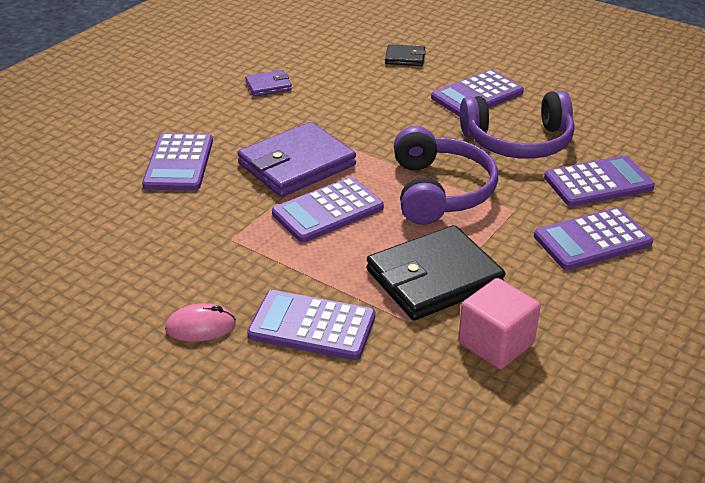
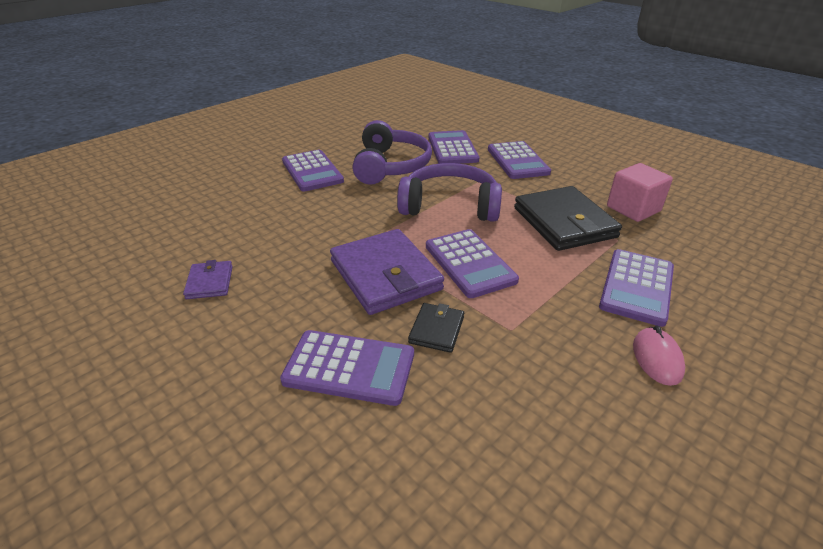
camera: 80 degrees left, 0 degrees up
black wallet [385,44,426,66] -> black wallet moved to [408,303,464,353]

